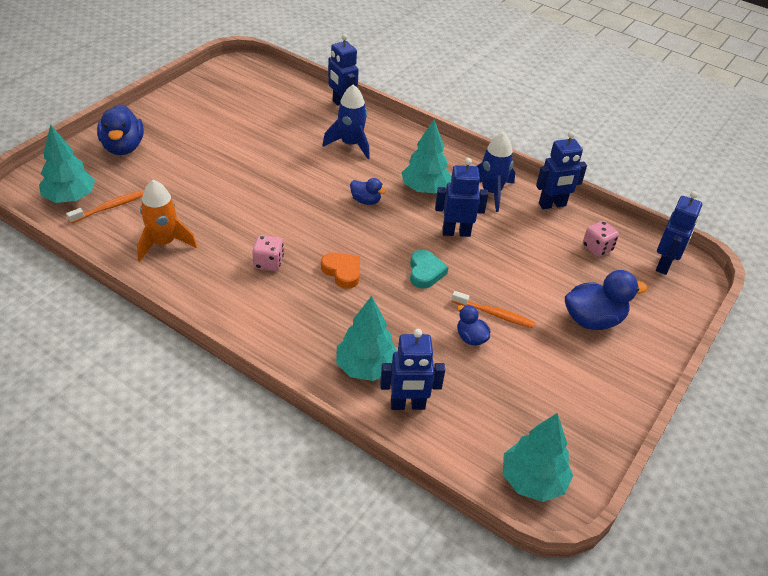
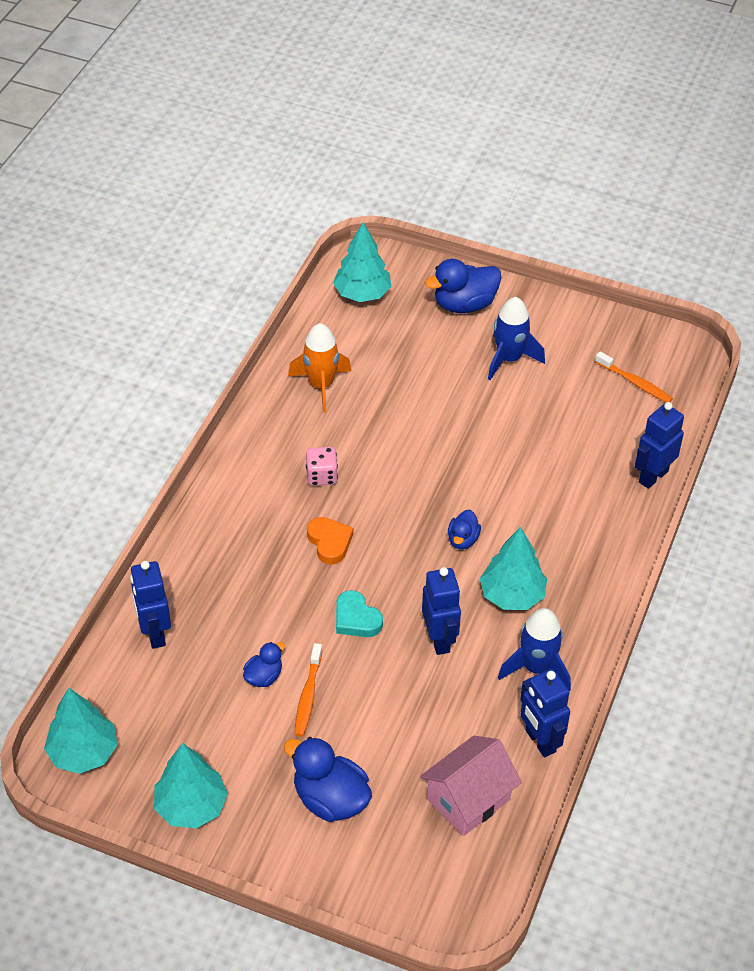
camera: 80 degrees right, 5 degrees up
orange toothbrush [66,191,144,224] -> orange toothbrush moved to [595,351,673,402]
orange heart [321,252,360,289] -> orange heart turned 60 degrees counterclockwise [307,517,353,565]
blue rocket [322,84,370,159] -> blue rocket moved to [488,297,545,380]
turquoise tree [336,296,397,381] -> turquoise tree moved to [154,743,228,828]
turquoise heart [410,250,449,289] -> turquoise heart turned 60 degrees clockwise [336,590,383,637]
blue duck [565,270,647,330] -> blue duck turned 150 degrees clockwise [284,737,372,822]
pink dice [583,221,619,257] -> pink house [420,736,522,836]
blue robot [656,191,702,275] -> none

